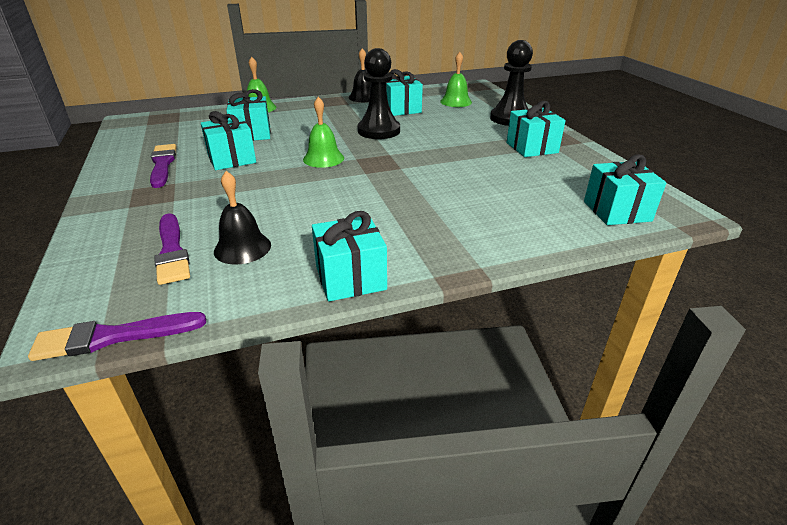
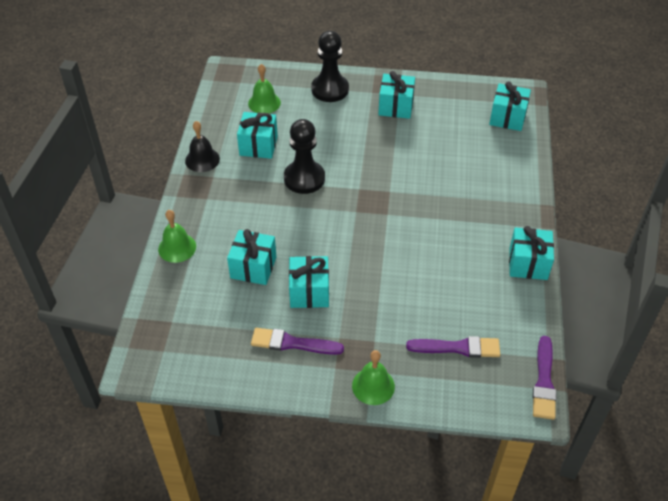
camera: 65 degrees left, 15 degrees up
black bell [214,171,271,264] -> none
green bell [303,97,344,168] -> green bell moved to [352,350,395,405]

